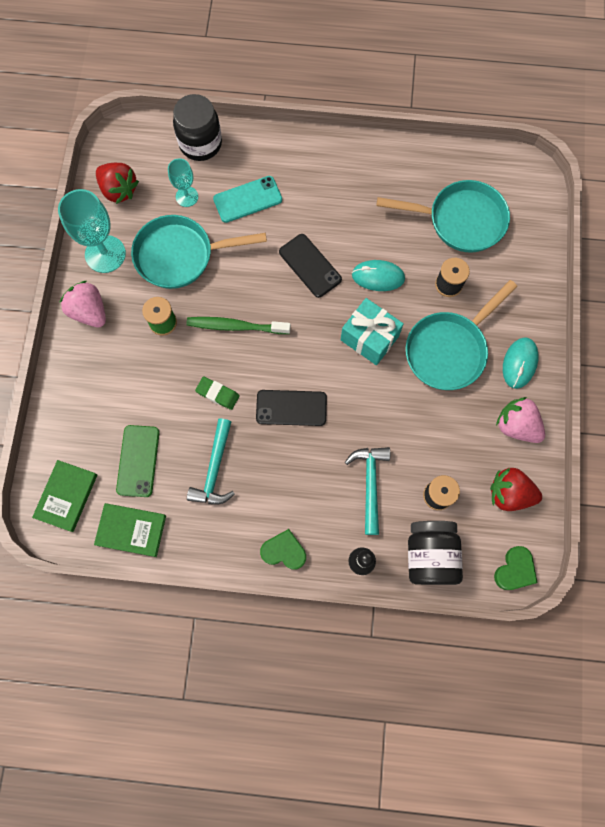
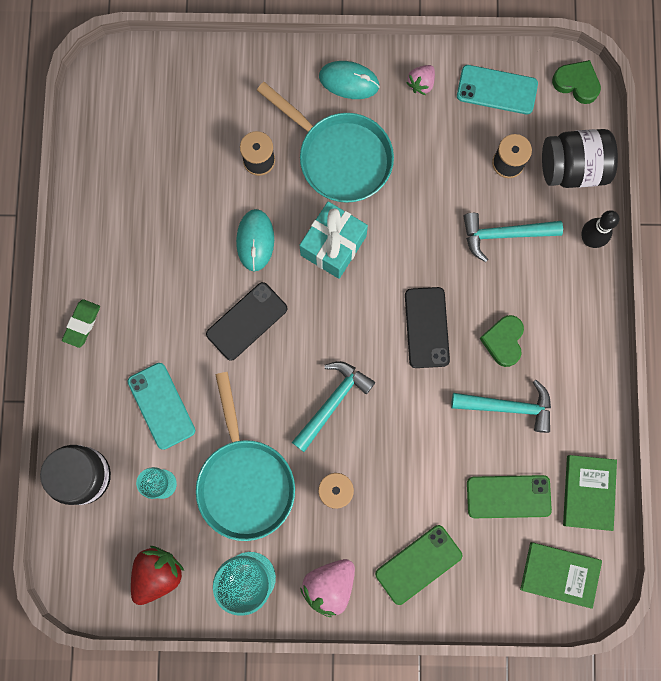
camera: 95 degrees left, 5 degrees up
green toothbrush [187,317,291,334] -> turquoise hammer [292,361,375,452]
green eraser [195,376,240,410] -> green eraser moved to [62,299,100,348]
green heart [260,529,306,570] -> green heart moved to [479,315,524,367]
turquoise pan [376,180,510,252] -> none
red strawberry [490,468,542,511] -> turquoise phone [457,65,538,115]
pink strawberry [496,397,545,443] -> pink strawberry [407,65,435,95], size x0.60
none -> green phone [375,525,462,605]

